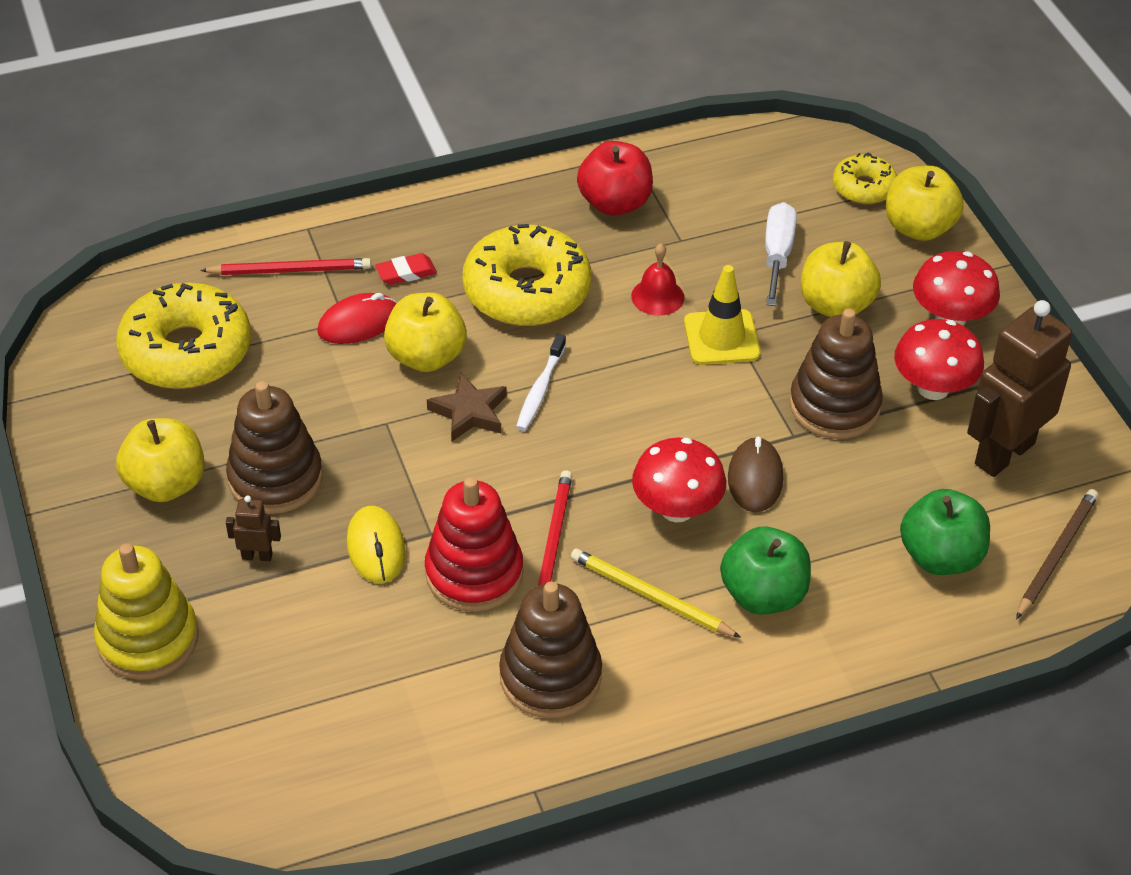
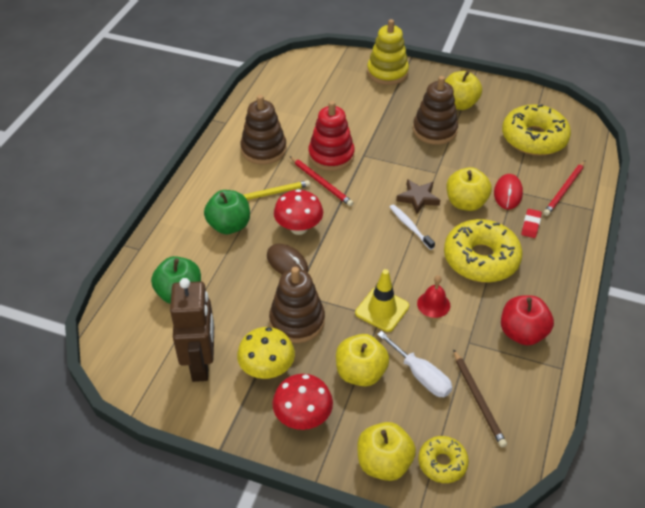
camera: 130 degrees right, 0 degrees up
brown robot [226,496,281,561] -> none
yellow mouse [347,506,406,583] -> none
red mushroom [894,319,984,400] -> yellow mushroom [237,327,295,379]
brown pencil [1016,489,1098,619] -> brown pencil moved to [453,349,507,447]

